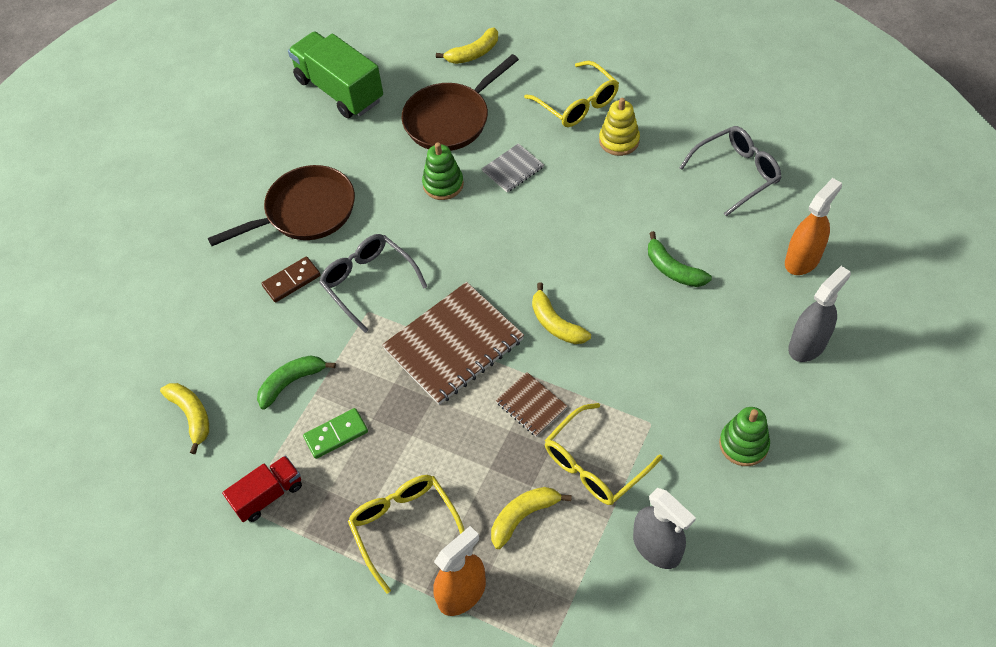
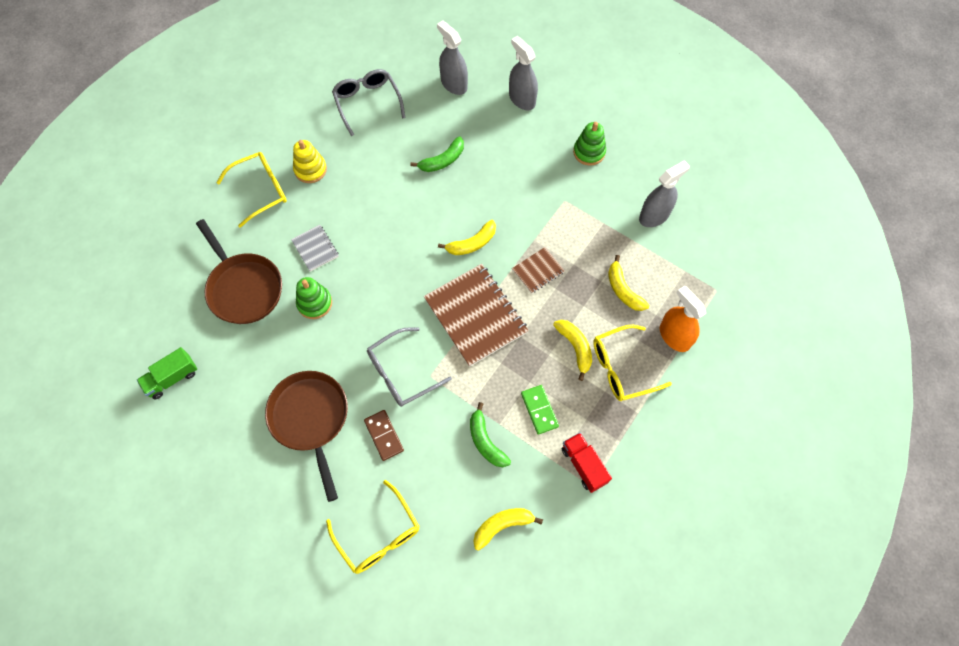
camera: 85 degrees left, 10 degrees up
green truck [288,32,383,118] -> green truck [137,347,197,399], size x0.56
yellow banana [436,27,498,64] -> yellow banana moved to [553,320,592,381]
yellow glasses [545,403,662,505] -> yellow glasses moved to [326,480,419,574]
orange spray bottle [785,178,842,275] -> grey spray bottle [437,20,468,95]

